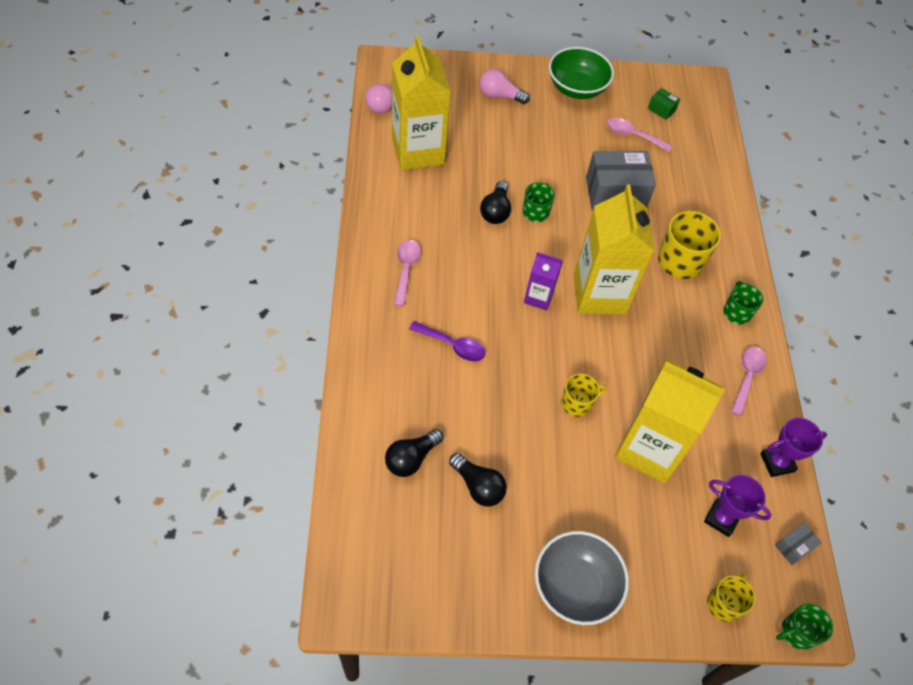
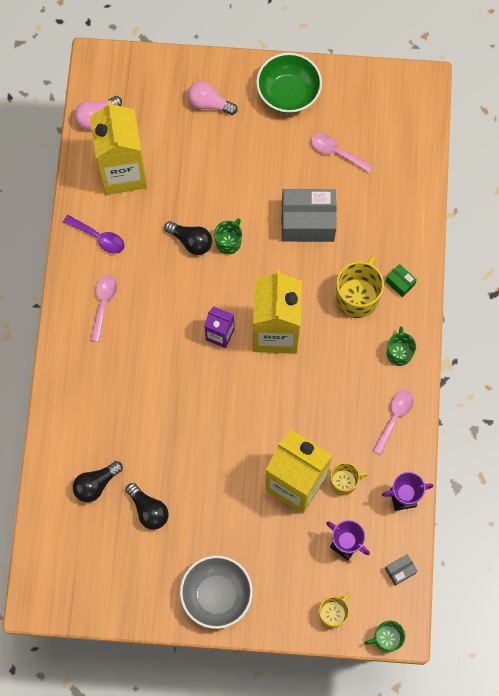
camera: 10 degrees right, 15 degrees up
purple spoon [409,321,486,362] -> purple spoon moved to [63,215,125,254]
black light bulb [480,181,511,224] -> black light bulb turned 75 degrees counterclockwise [164,221,212,255]
yellow mug [561,373,606,417] -> yellow mug moved to [330,463,368,495]
green box [648,88,680,120] -> green box moved to [386,264,417,297]

